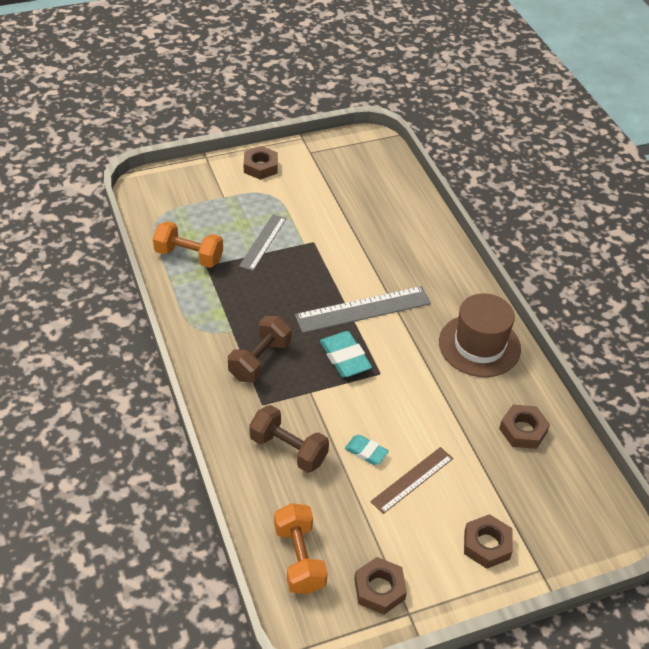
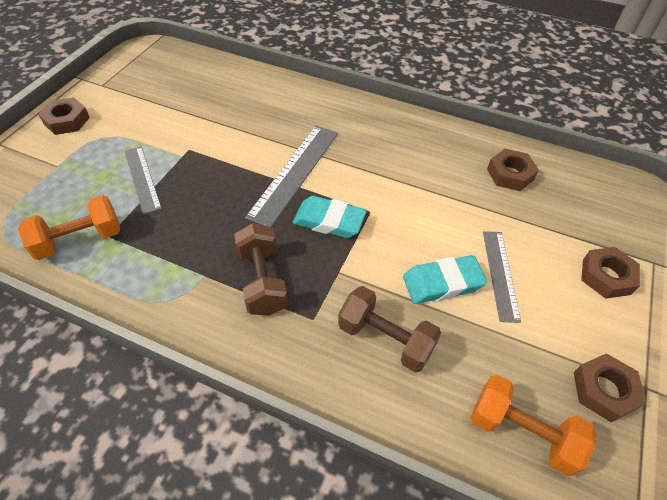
camera: 45 degrees left, 5 degrees up
brown dumbbell [249,405,329,473] -> brown dumbbell turned 45 degrees clockwise [338,286,441,373]
turquoise eraser [345,435,389,465] -> turquoise eraser [403,255,487,304], size x1.62
brown ruler [370,447,453,514] -> grey ruler [483,231,521,323]
brown hat [439,293,521,377] -> none

